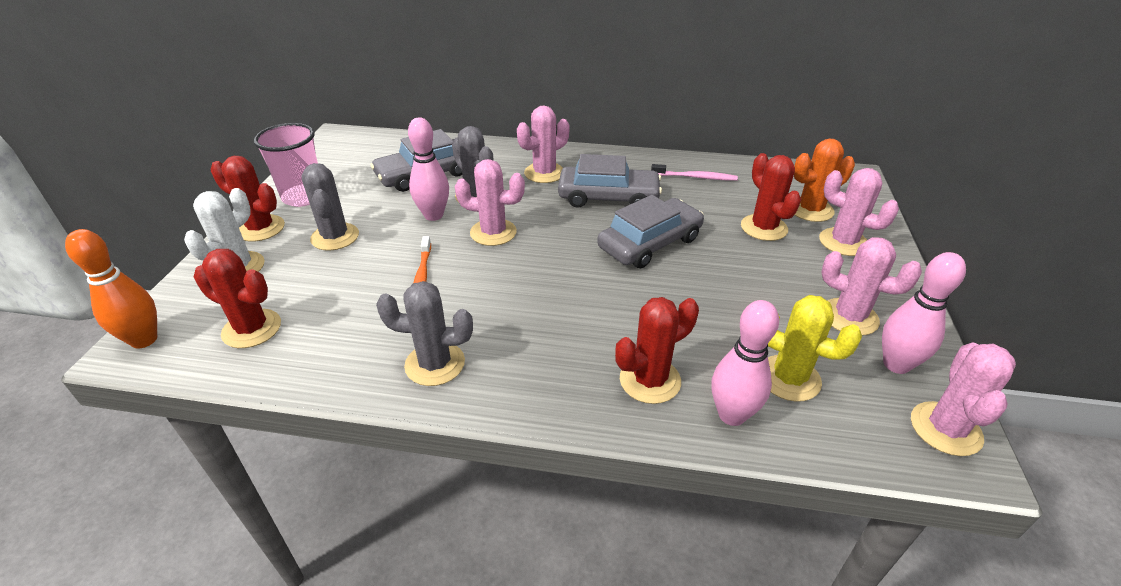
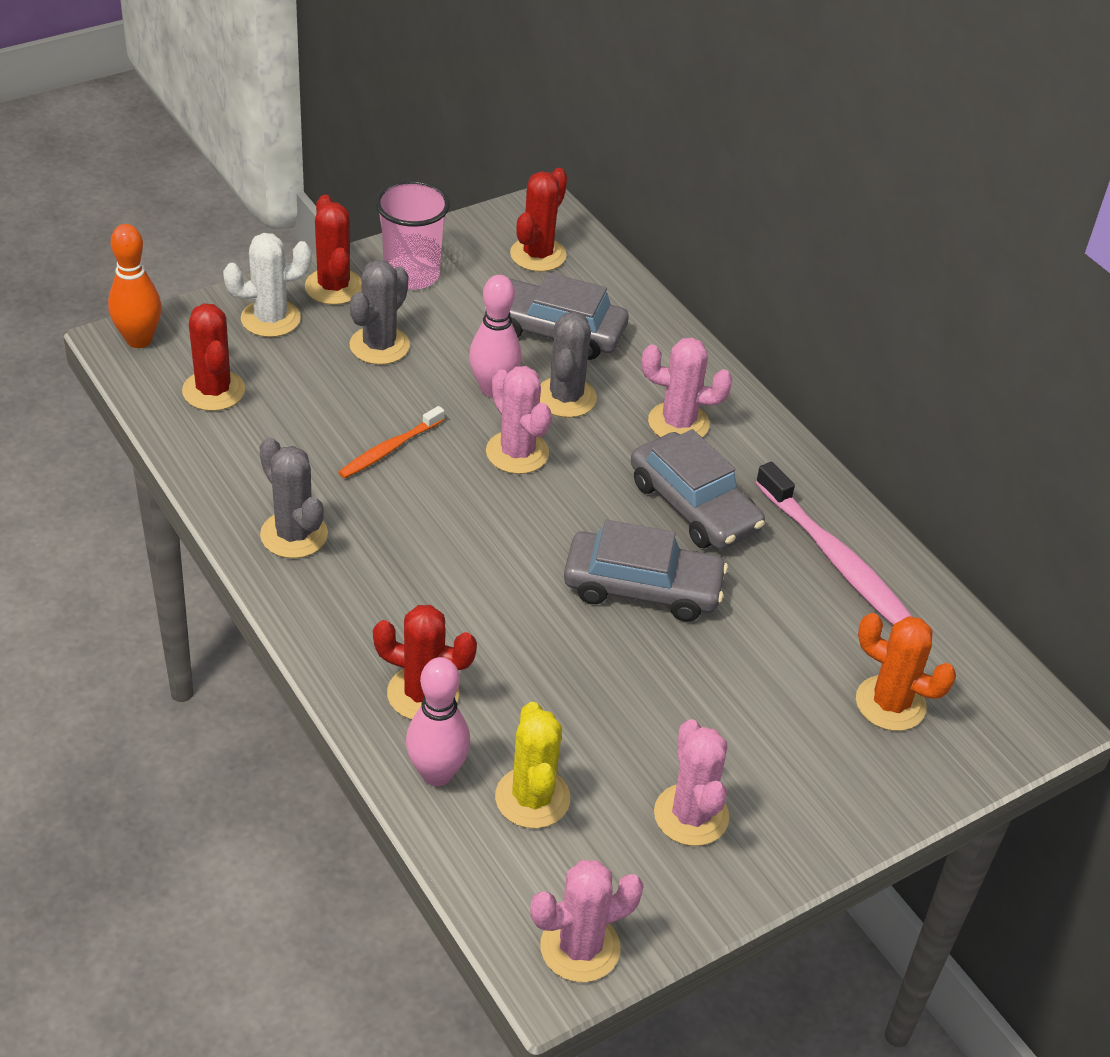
camera: 45 degrees right, 5 degrees up
pink toothbrush [651,164,738,181] -> pink toothbrush [756,462,912,625], size x1.76
red cactus [741,153,801,241] -> red cactus moved to [510,168,567,272]
pink cactus [819,168,899,256] -> none
pink bowling pin [882,252,966,374] -> none

